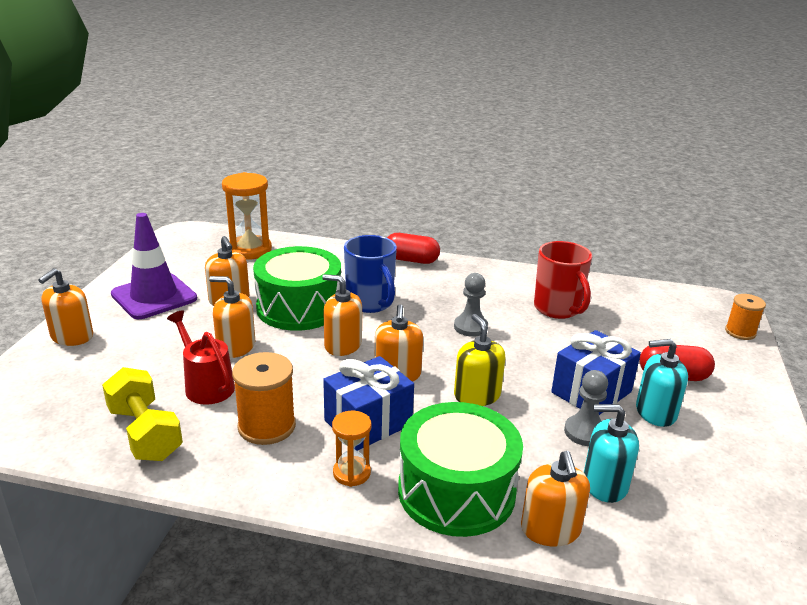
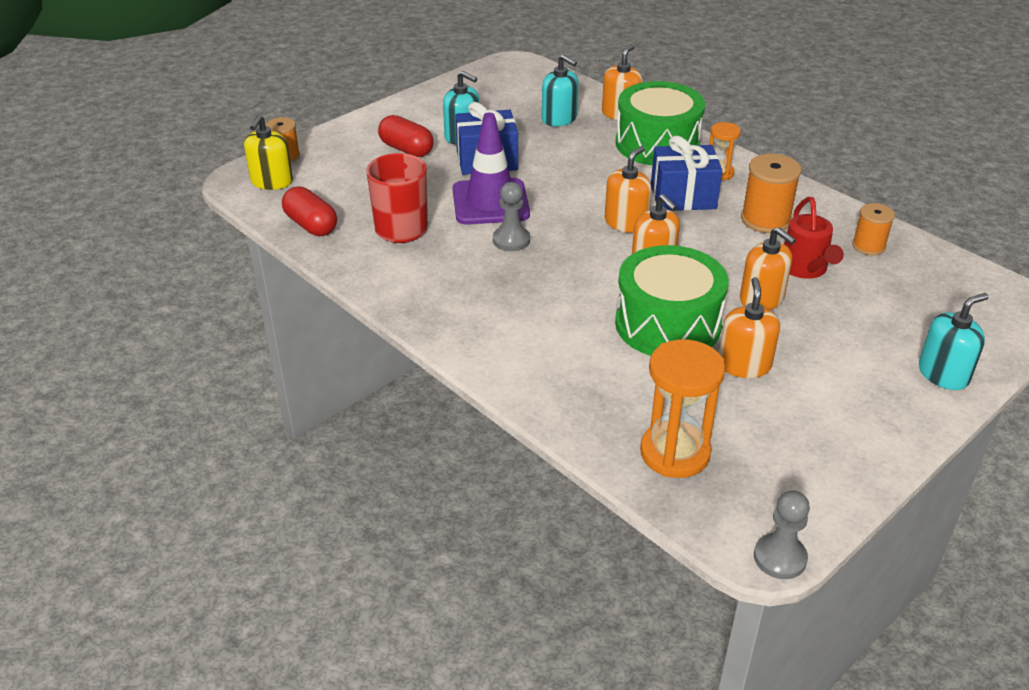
camera: 145 degrees left, 10 degrees up
orange soap dispenser [38,268,93,346] -> turquoise soap dispenser [919,293,988,390]
yellow dumbbell [102,367,183,461] -> orange spool [852,203,895,255]
purple traffic cone [111,213,197,319] -> purple traffic cone moved to [452,113,530,225]
blue mug [344,235,397,313] -> none
red capsule [387,233,440,264] -> red capsule moved to [282,186,337,236]
yellow soap dispenser [454,314,505,406] -> yellow soap dispenser moved to [244,115,293,190]
grey pawn [564,370,608,446] -> grey pawn moved to [754,491,810,579]

